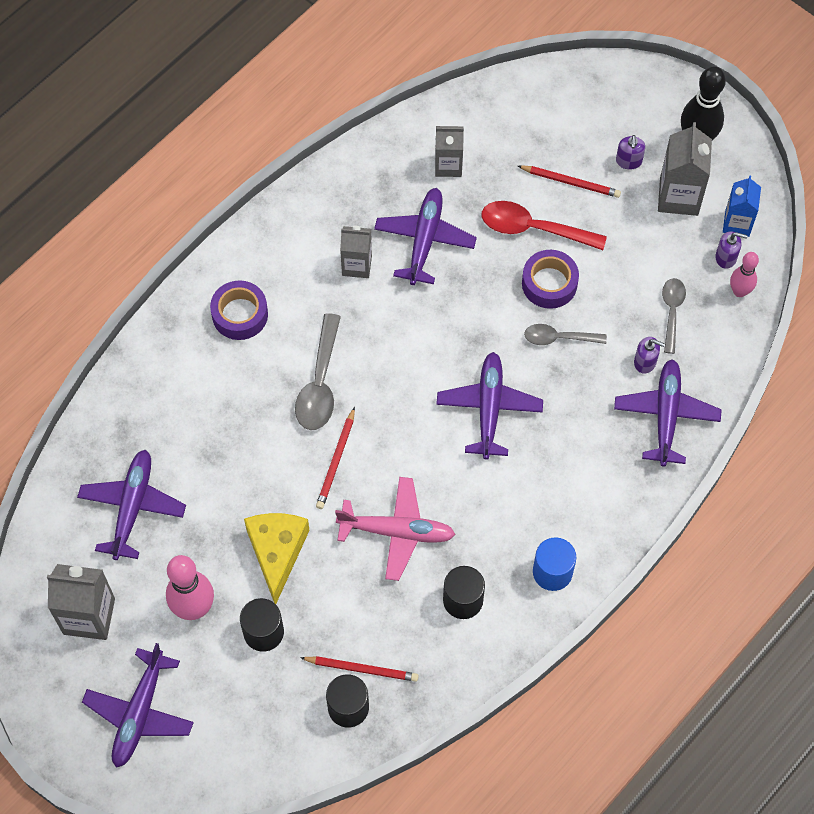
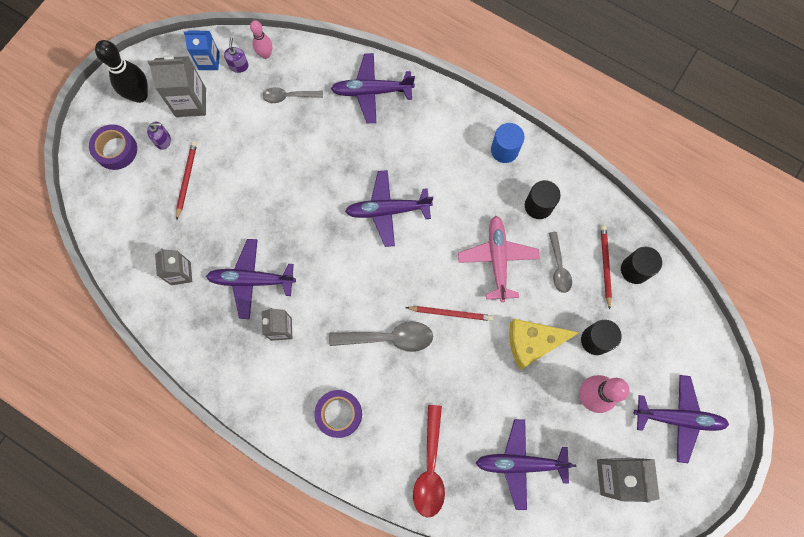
camera: 100 degrees left, 10 degrees up
red spoon [482,201,607,250] -> red spoon moved to [413,405,445,518]
purple tape [522,250,579,309] -> purple tape moved to [89,124,137,170]
grey spoon [524,324,607,345] -> grey spoon moved to [549,232,572,293]
purple soap dispenser [634,337,665,374] -> none

